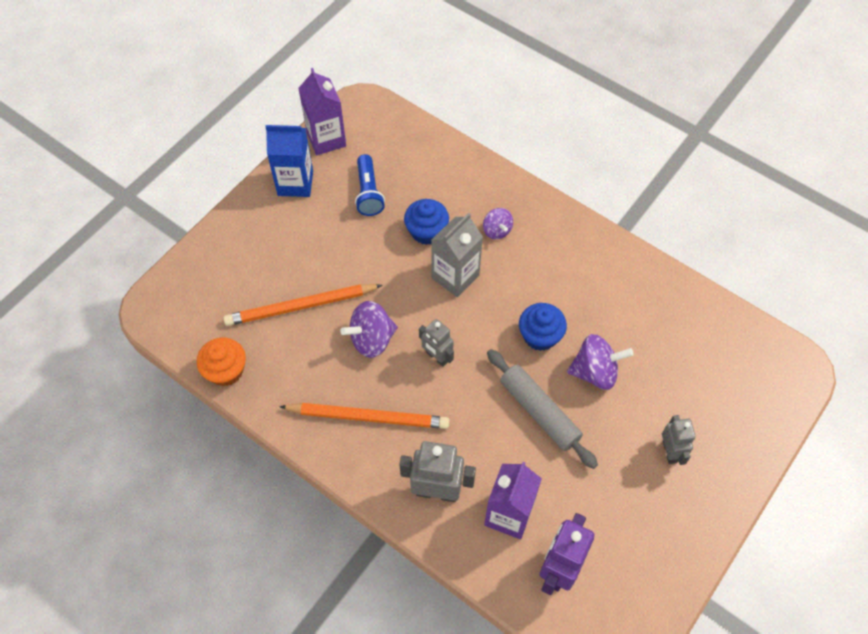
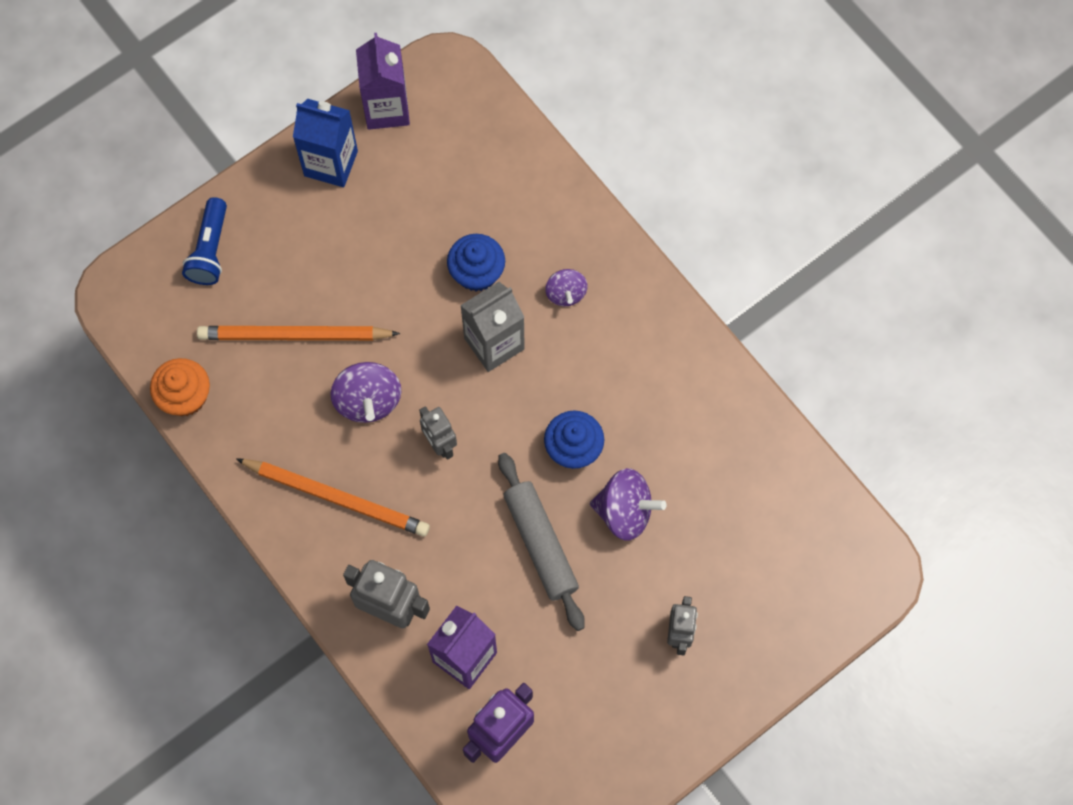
camera: 15 degrees right, 10 degrees up
purple spinning top [340,301,398,358] -> purple spinning top turned 90 degrees counterclockwise [330,362,401,423]
blue flashlight [355,154,385,216] -> blue flashlight moved to [182,197,227,285]

